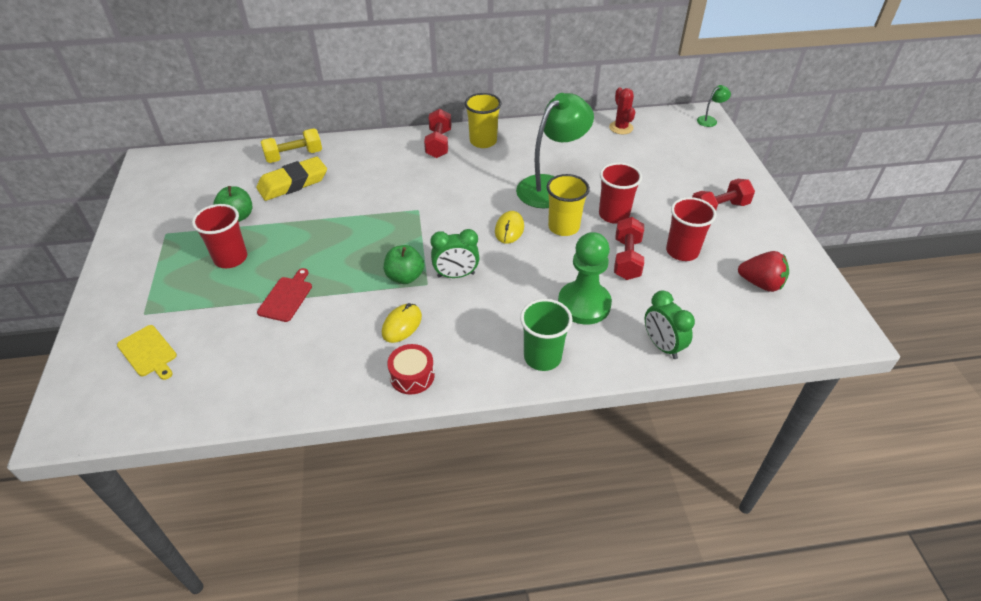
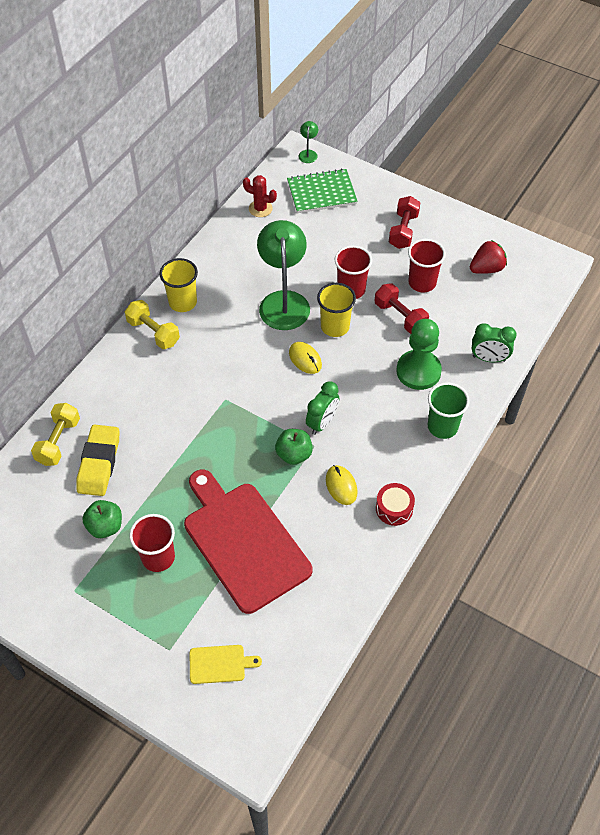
camera: 50 degrees left, 10 degrees up
red cutting board [257,268,312,322] -> red cutting board [184,470,312,614], size x2.43
red dumbbell [424,109,451,158] -> yellow dumbbell [125,300,180,349]
none -> green notebook [287,168,358,213]

